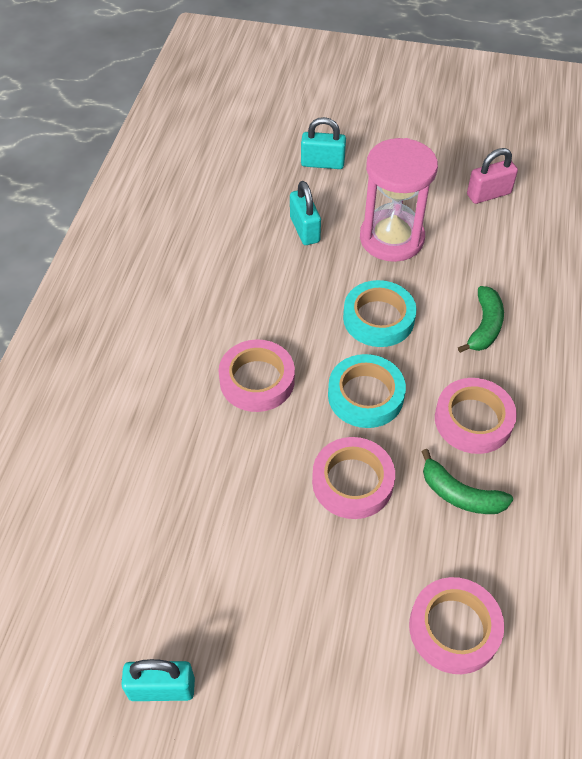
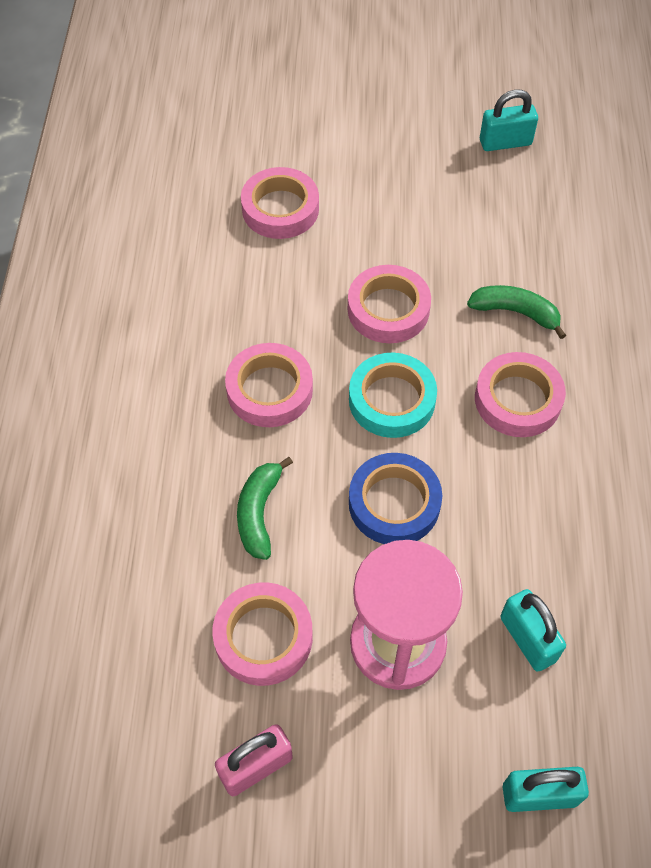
camera: 170 degrees right, 5 degrees up
turquoise tape [343,280,417,347] -> blue tape [349,453,442,544]
green banana [421,449,513,514] -> green banana moved to [467,285,566,339]
none -> pink tape [212,582,313,686]

